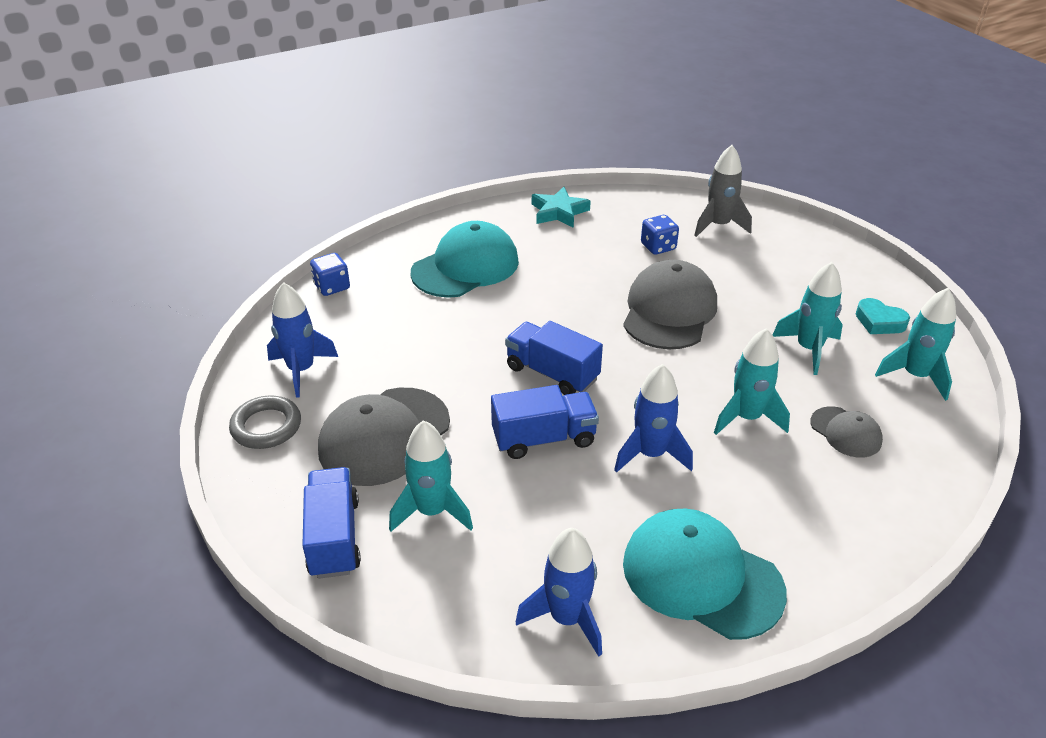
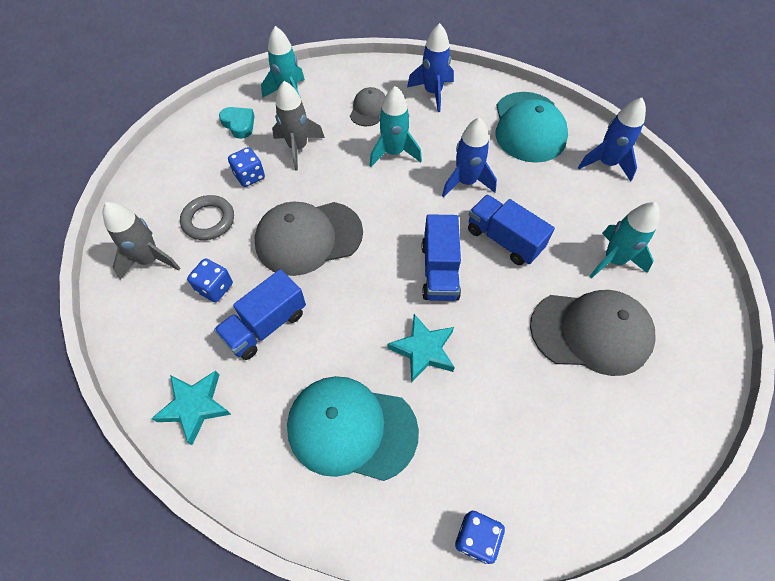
camera: 125 degrees left, 20 degrees up
grey ring [229,396,301,449] -> grey ring moved to [180,195,234,240]
blue rocket [267,282,338,398] -> blue rocket moved to [407,23,454,112]
blue truck [302,467,361,579] -> blue truck moved to [214,269,306,360]
turquoise rocket [773,262,843,375] -> grey rocket [272,81,325,170]
turquoise heart [856,298,910,334] -> turquoise heart turned 45 degrees counterclockwise [219,107,255,139]
none -> blue dice [228,147,265,187]
none -> turquoise star [387,314,455,383]

